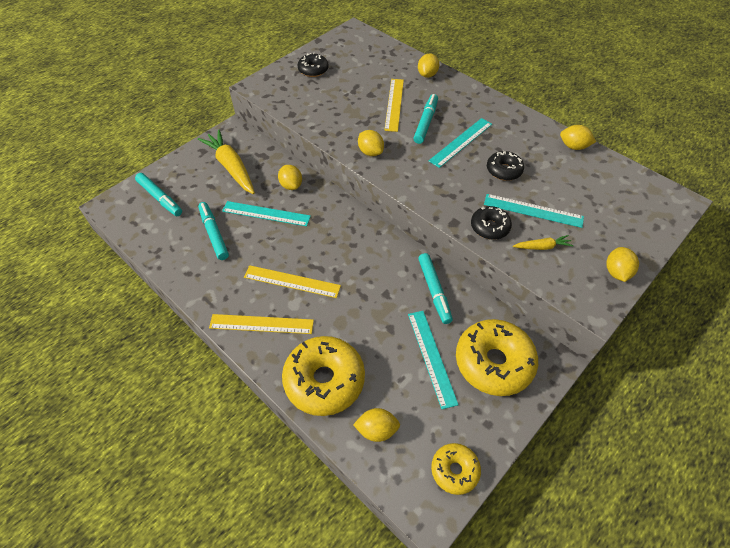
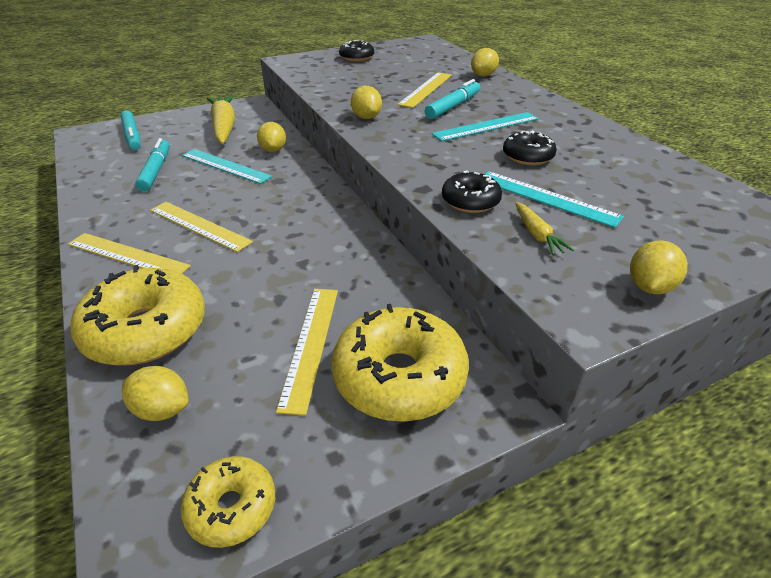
camera: 20 degrees right, 15 degrees down
turquoise ruler [408,311,459,409] -> yellow ruler [276,289,338,416]
turquoise marker [418,253,453,324] -> none
yellow carrot [513,235,574,250] -> yellow carrot turned 60 degrees clockwise [515,202,574,255]
yellow lemon [560,125,596,150] -> none

